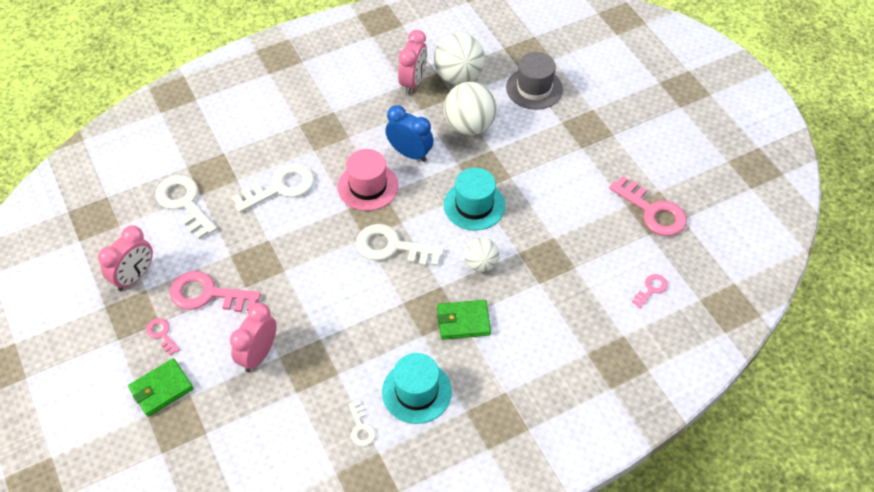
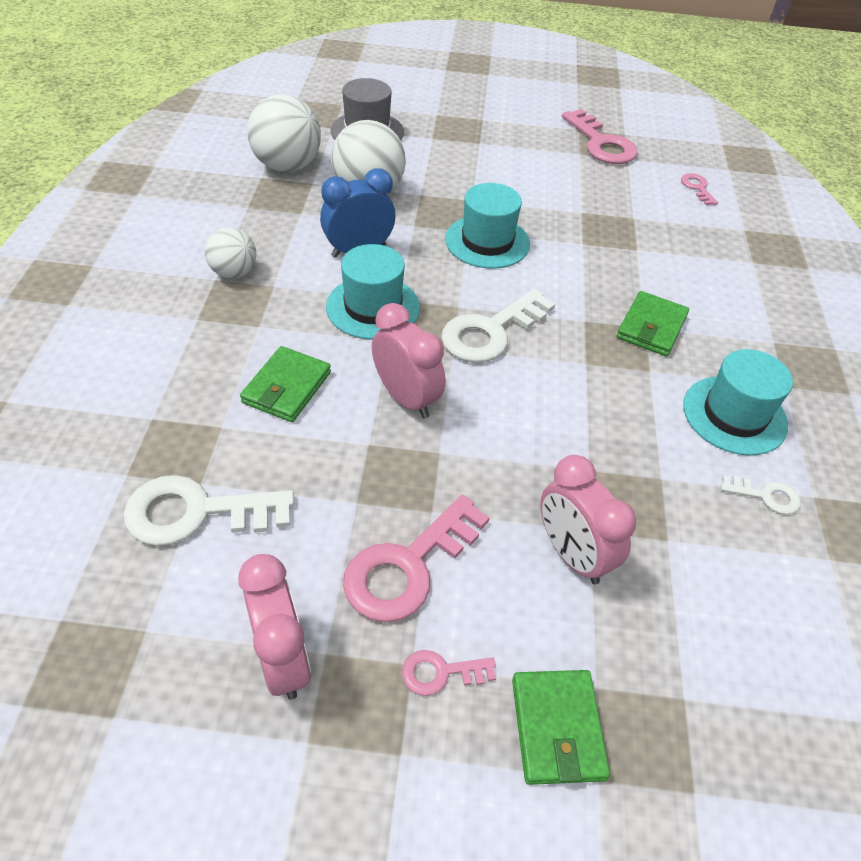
camera: 60 degrees left, 5 degrees down
white key [232,164,314,213] -> green wallet [240,346,331,422]
pink hat [338,149,399,211] -> turquoise hat [326,244,420,339]
pink clock [398,30,427,94] -> pink clock moved to [372,303,446,418]
white ball [464,237,499,272] -> white ball moved to [205,227,256,279]
pink key [609,176,687,236] -> pink key turned 75 degrees clockwise [562,109,637,164]

